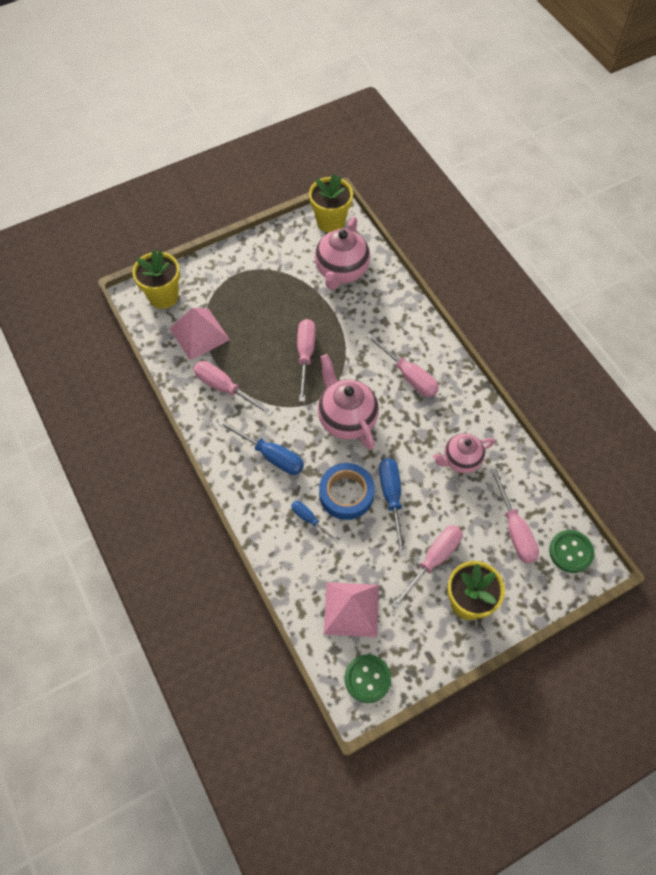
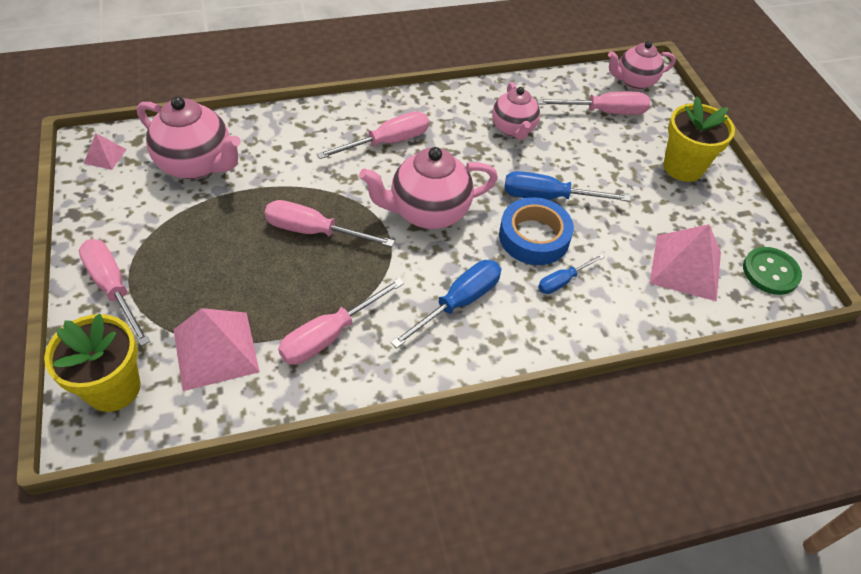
camera: 80 degrees left, 10 degrees down
yellow flower pot [309,174,353,233] -> pink pyramid [83,133,127,170]
pink screwdriver [391,525,463,609] -> pink screwdriver moved to [79,239,150,346]
green button [549,530,594,573] -> pink teapot [608,41,676,90]

